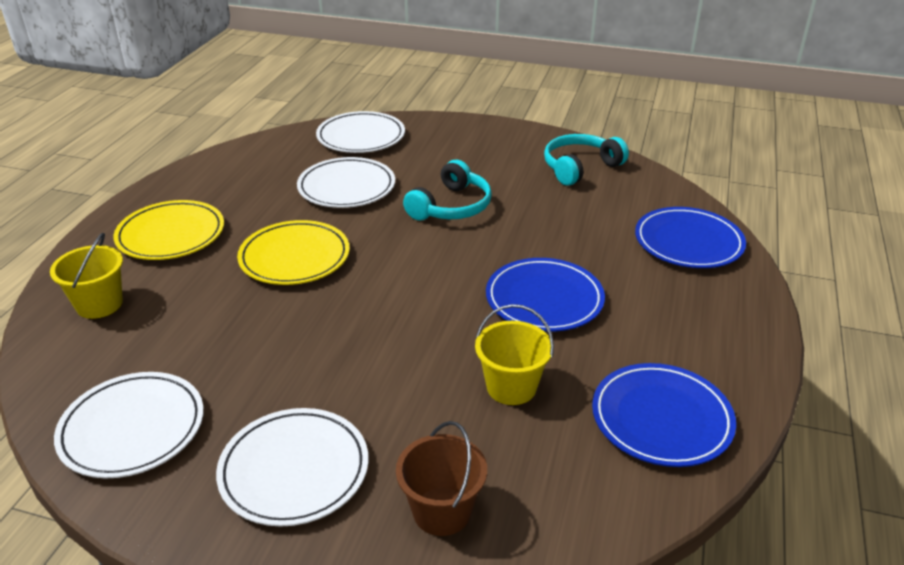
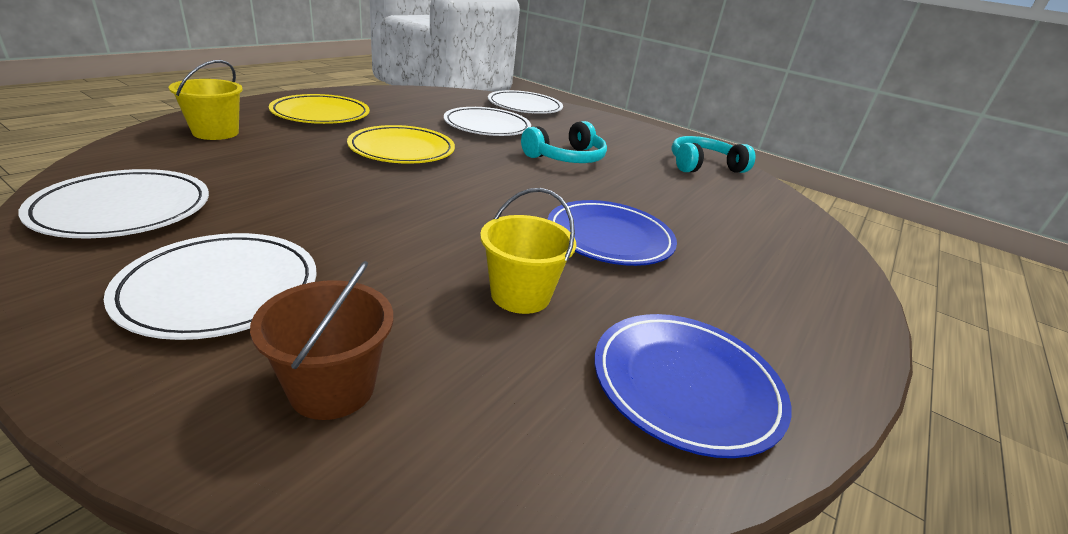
camera: 15 degrees right, 5 degrees down
blue plate [635,207,746,268] -> none

